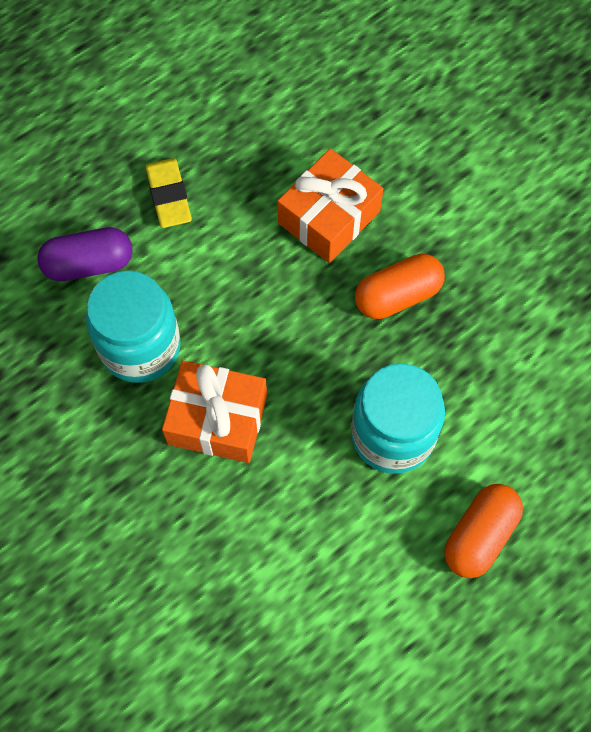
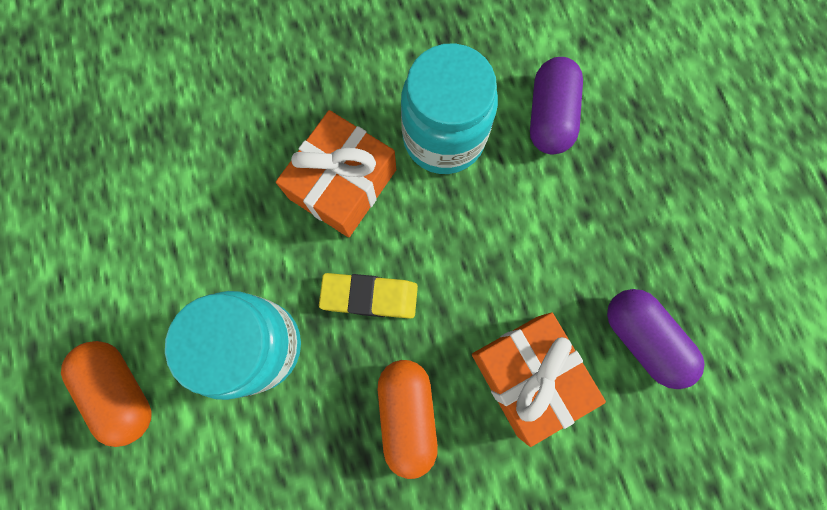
camera: 110 degrees right, 10 degrees up
yellow eraser [146,158,192,228] -> yellow eraser moved to [319,273,418,319]
none -> purple capsule [607,289,705,389]

